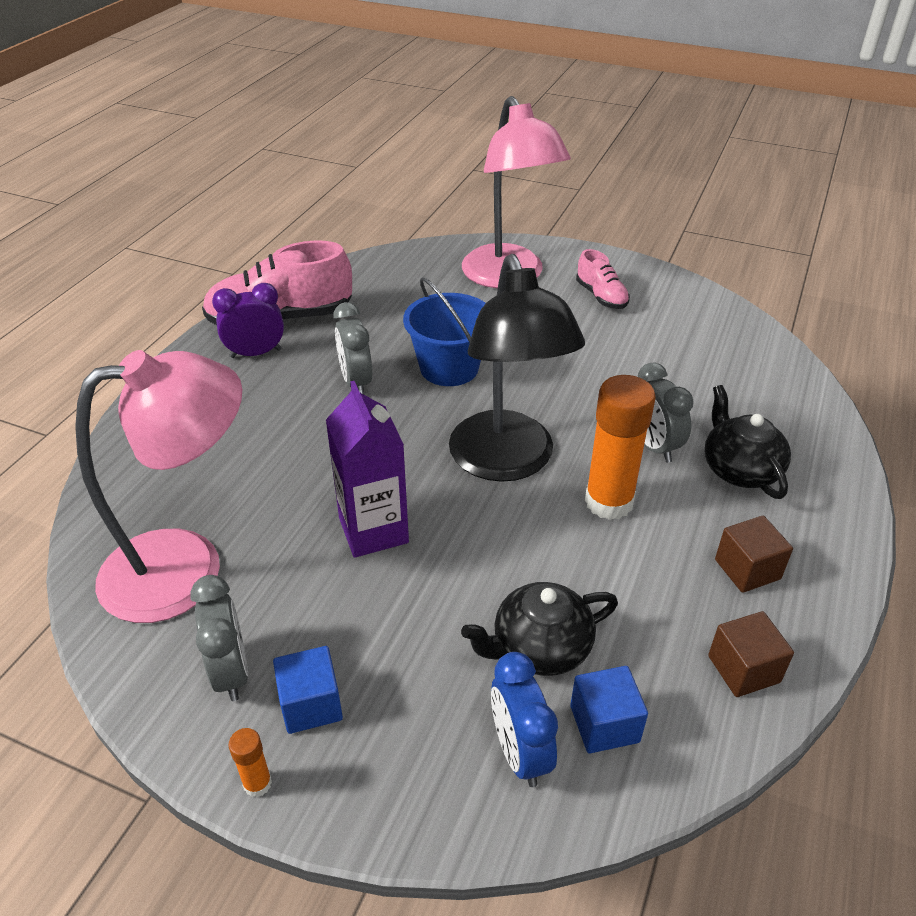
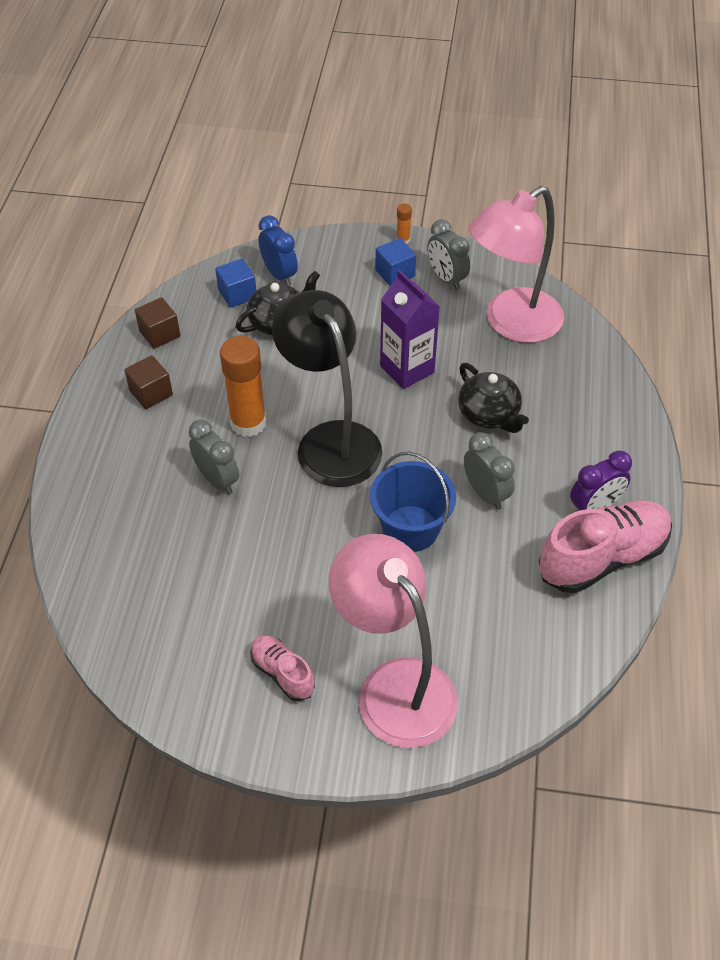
camera: 165 degrees right, 10 degrees up
black teapot [705,385,791,499] -> black teapot moved to [458,363,529,433]

